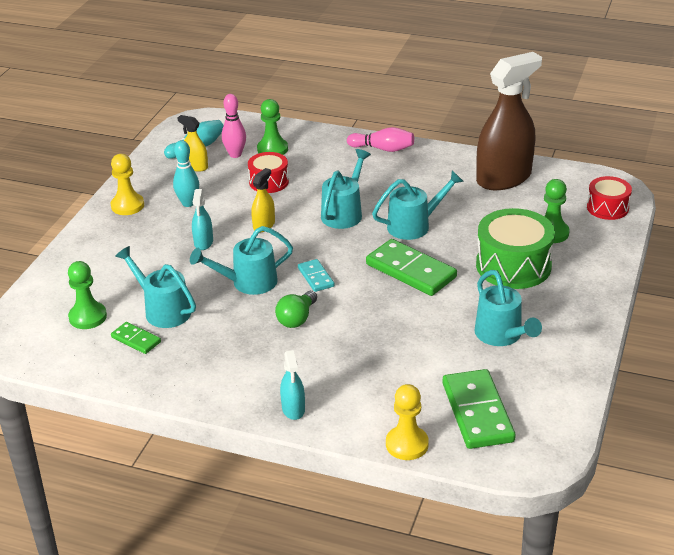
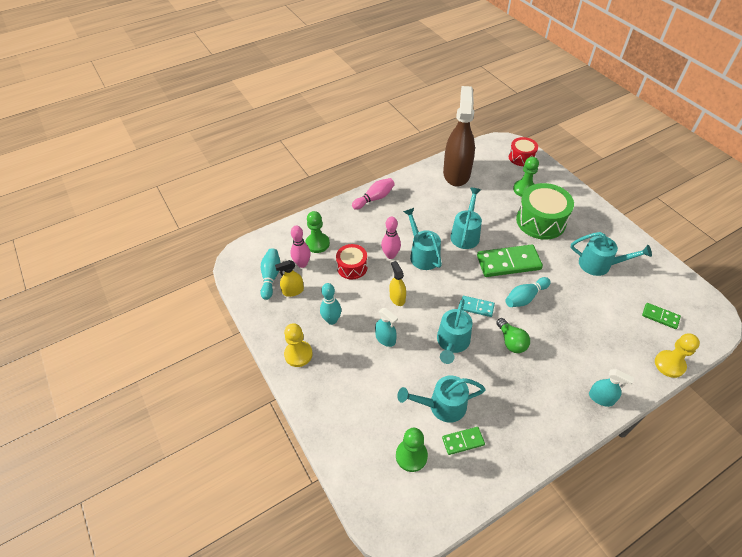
camera: 50 degrees left, 15 degrees up
green domino [443,369,516,449] -> green domino [642,303,681,329], size x0.52
none -> pink bowling pin [381,217,401,259]
none -> turquoise bowling pin [505,277,551,307]

